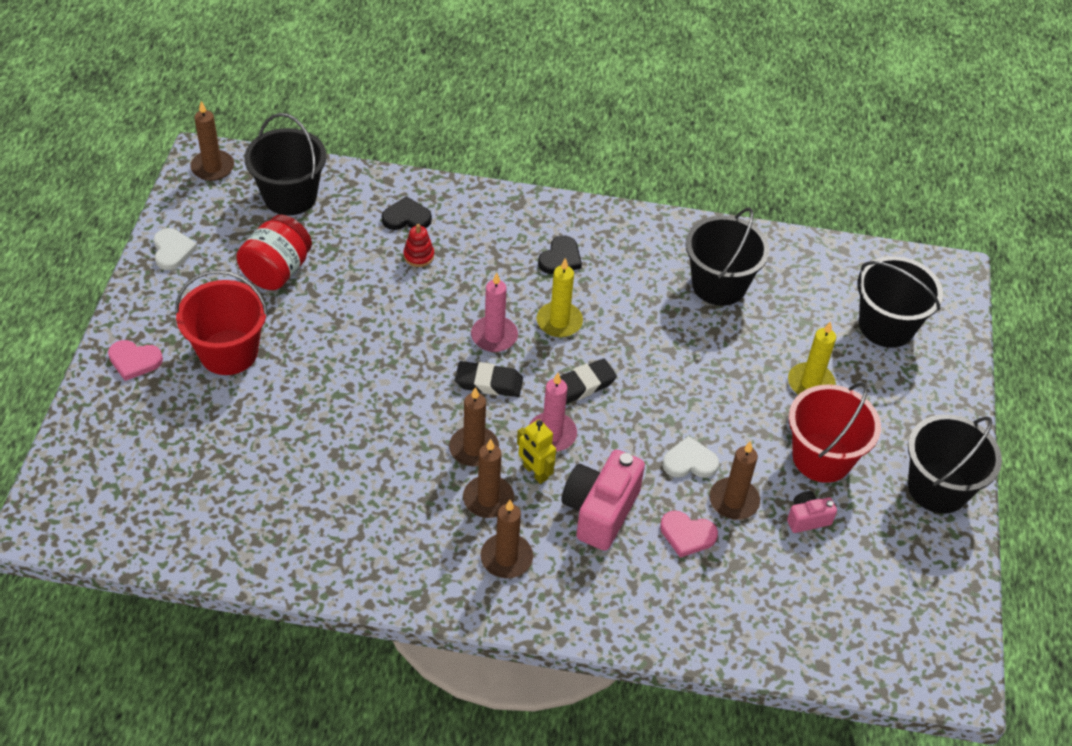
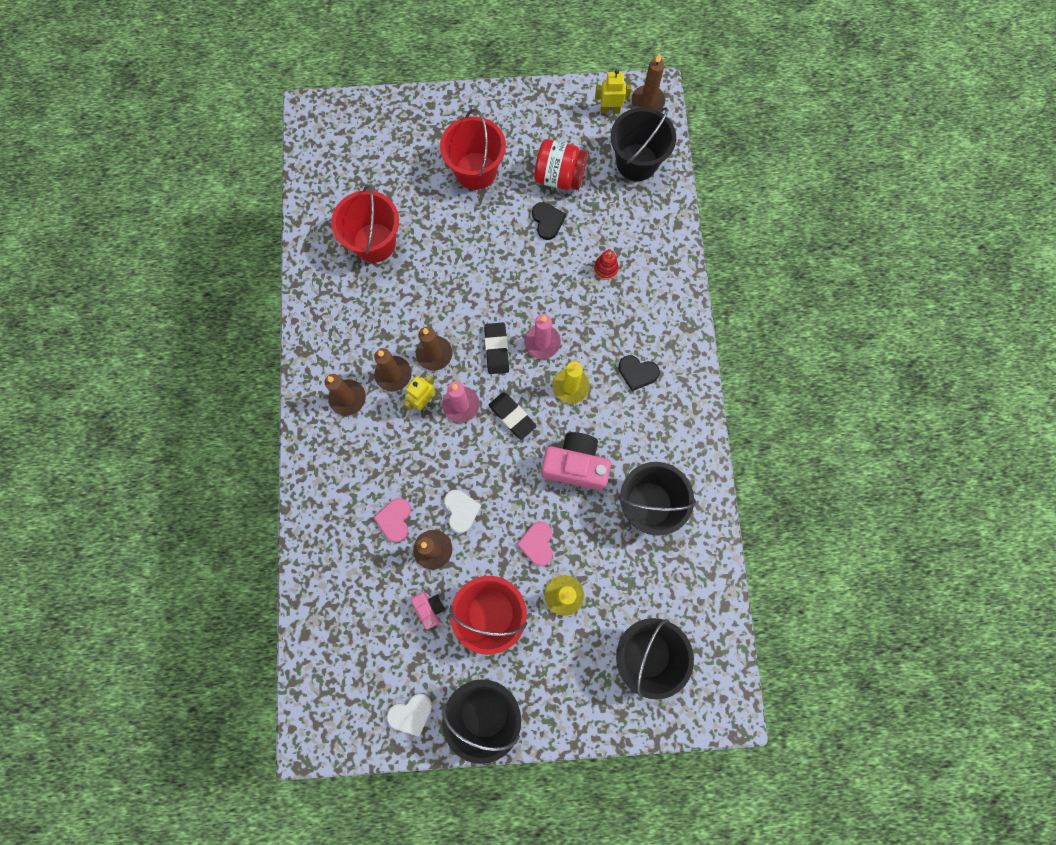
camera: 80 degrees right, 25 degrees up
pink heart [108,340,163,381] -> pink heart moved to [516,521,553,566]
white heart [154,228,197,270] -> white heart moved to [386,693,432,737]
black heart [382,196,432,230] -> black heart moved to [532,202,566,240]
pink camera [562,450,645,551] -> pink camera moved to [541,432,611,490]
none -> red bucket [331,185,399,263]
none -> yellow robot [595,69,632,113]

